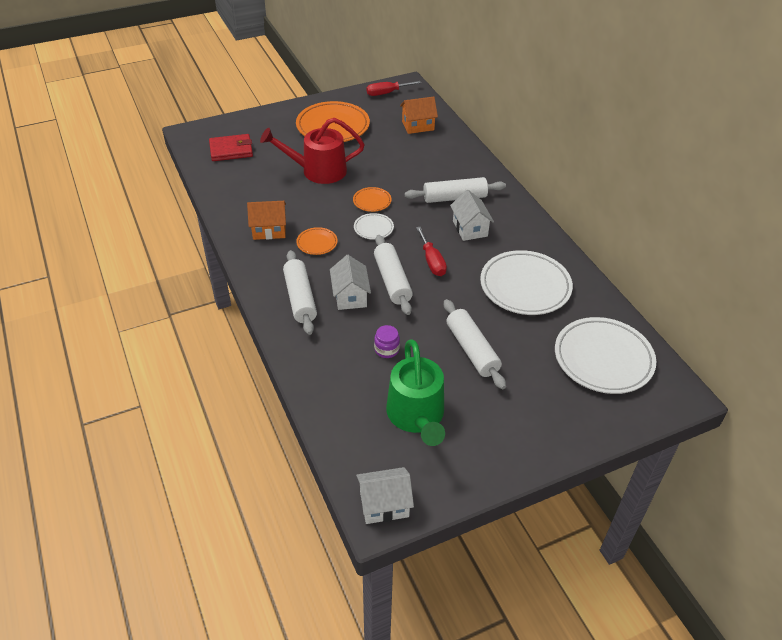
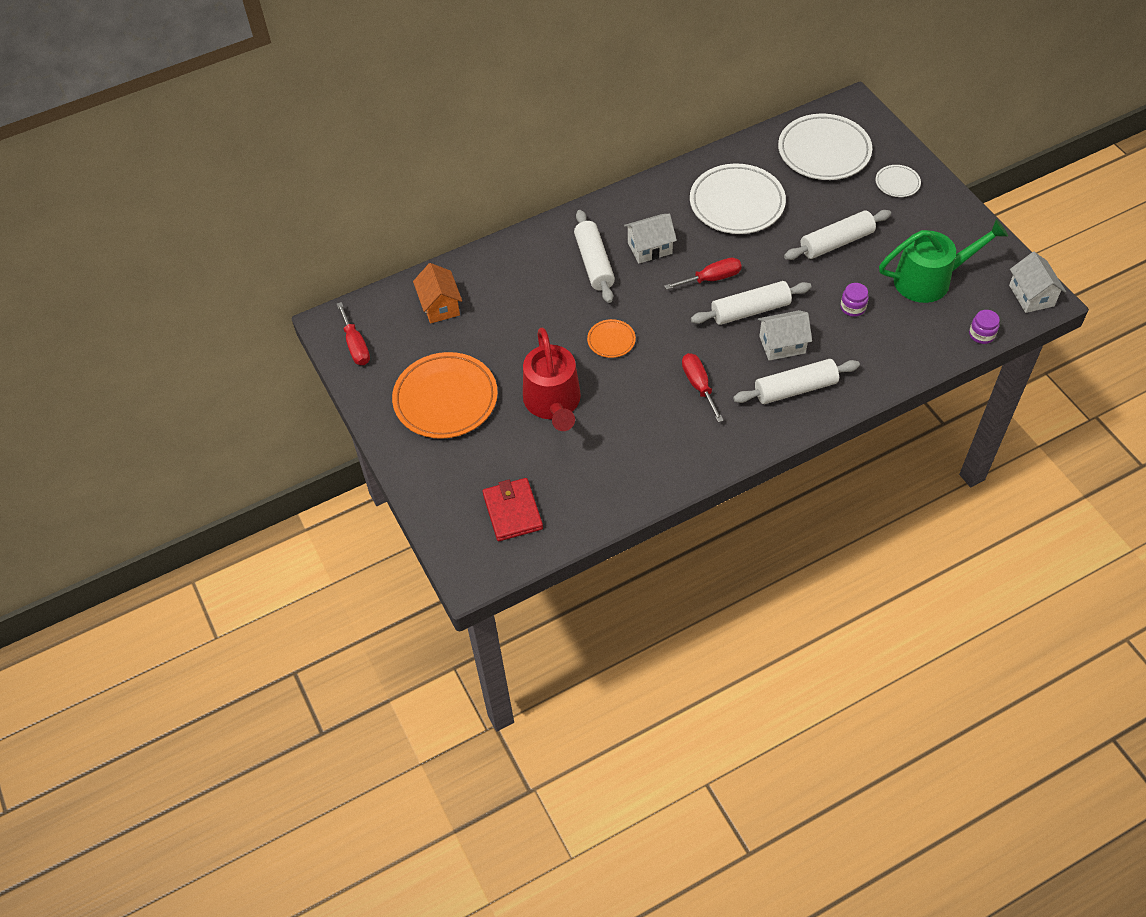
camera: 90 degrees left, 10 degrees up
orange house [247,201,286,240] -> none
orange plate [296,227,338,255] -> red screwdriver [682,353,724,422]
white plate [354,213,394,240] -> white plate moved to [876,165,921,197]
none -> purple jar [969,310,1000,344]

